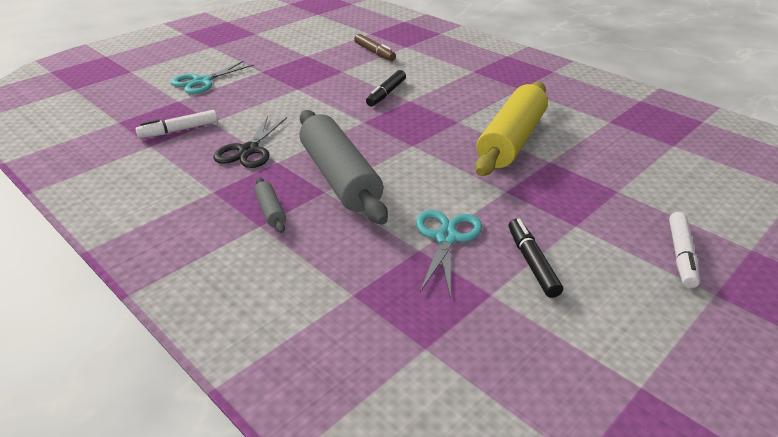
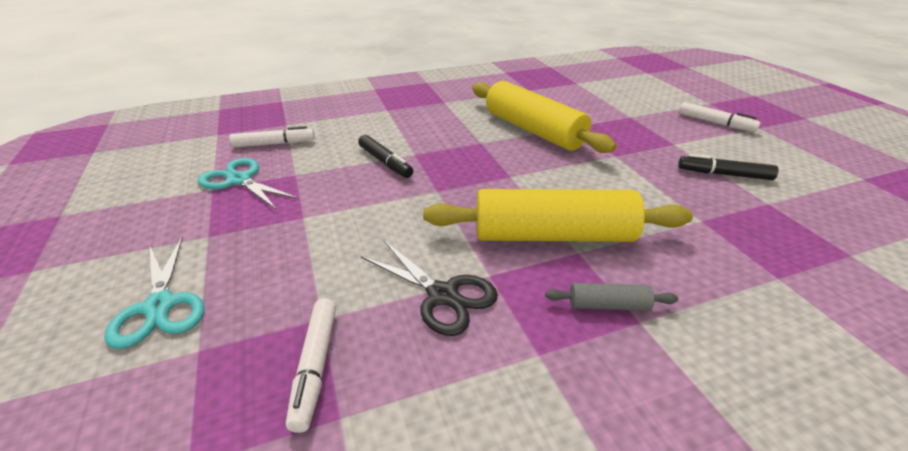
camera: 65 degrees left, 0 degrees up
grey rolling pin [299,110,388,225] -> yellow rolling pin [423,189,693,242]
brown marker [354,34,396,61] -> white marker [229,126,315,148]
turquoise scissors [416,210,482,298] -> turquoise scissors moved to [197,158,299,210]

